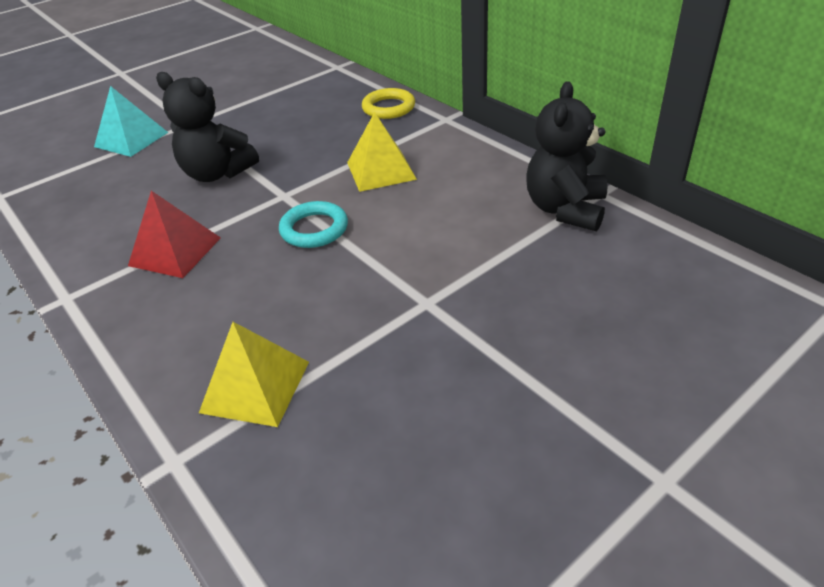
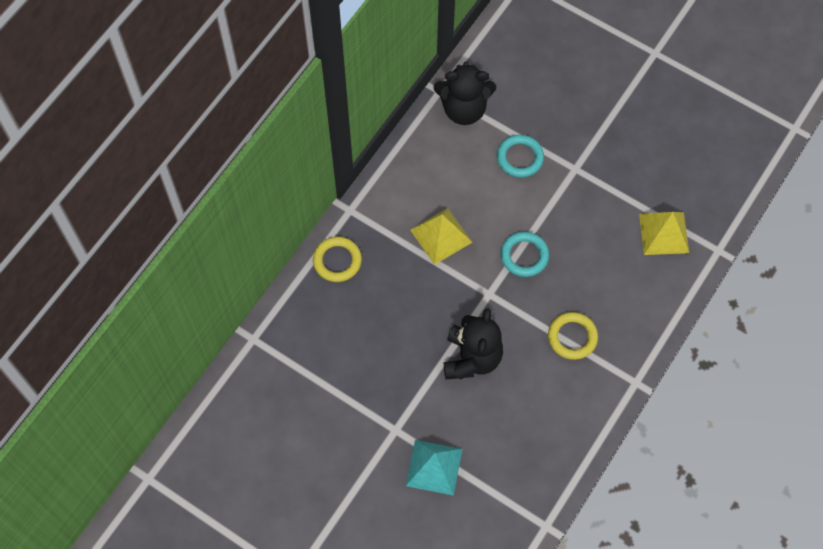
camera: 110 degrees left, 25 degrees up
red pyramid [128,191,221,278] -> yellow ring [548,312,598,360]
none -> turquoise ring [497,135,544,178]

